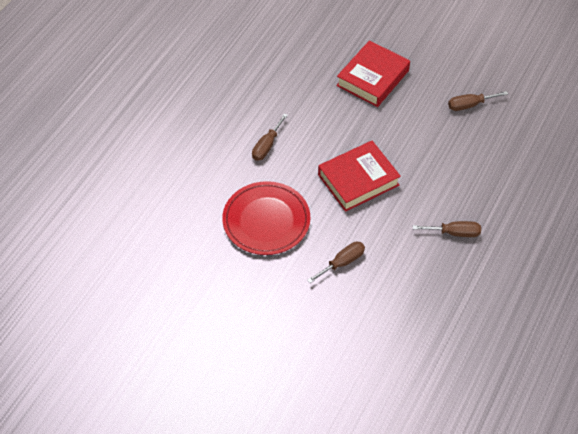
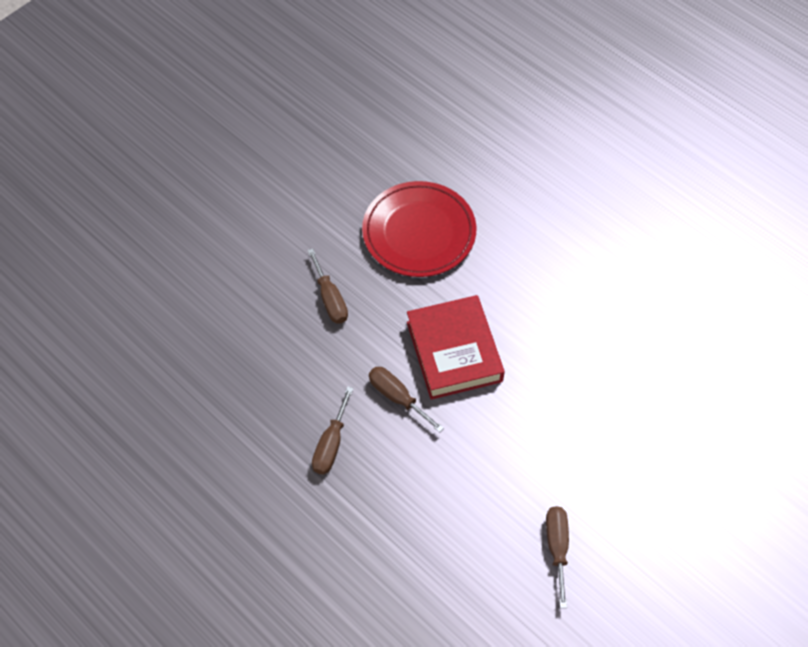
camera: 105 degrees right, 5 degrees up
brown screwdriver [252,113,288,161] -> brown screwdriver moved to [369,367,444,433]
red book [336,40,410,107] -> none

